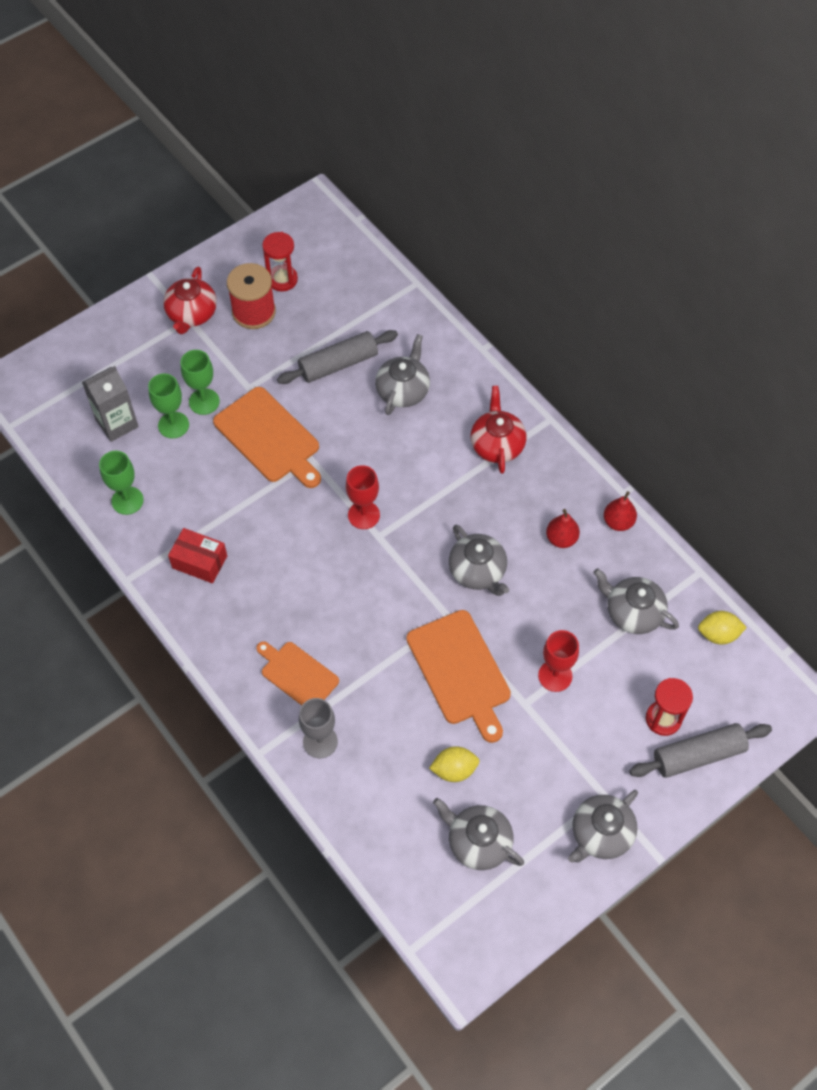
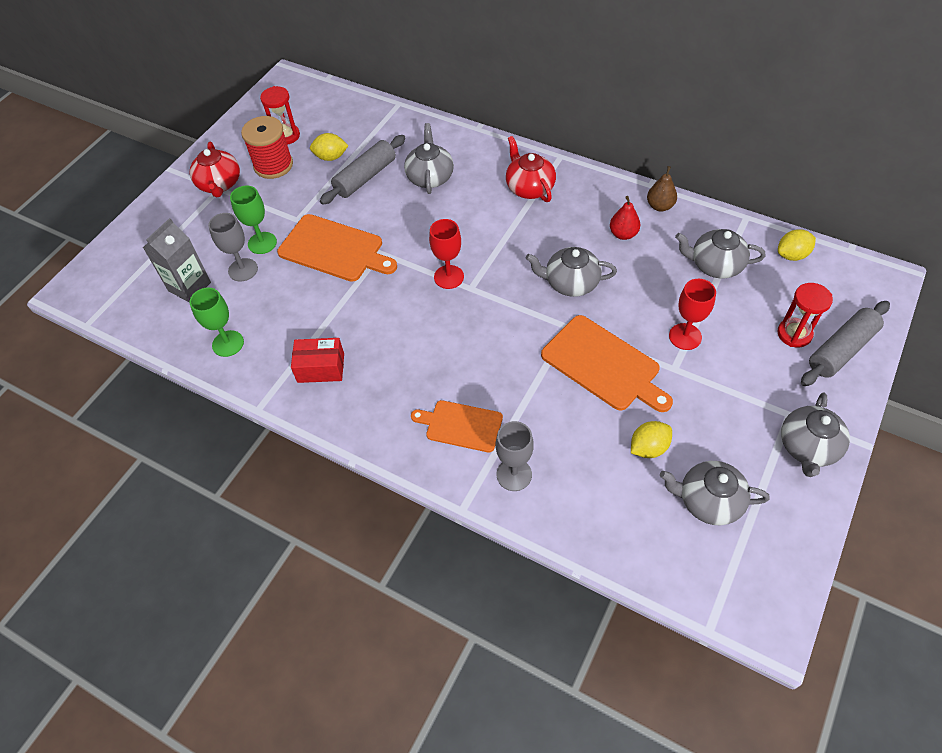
camera: 20 degrees left, 5 degrees down
green goblet [148,373,189,438] -> grey goblet [208,213,258,282]
grey teapot [449,525,509,596] -> grey teapot turned 150 degrees clockwise [526,247,617,297]
red pear [604,491,637,531] -> brown pear [647,166,677,212]
none -> yellow lemon [310,133,348,161]

